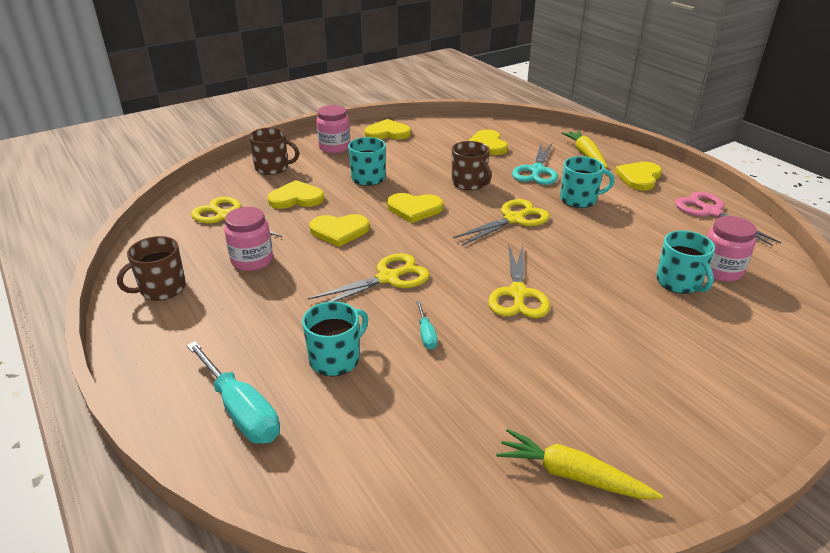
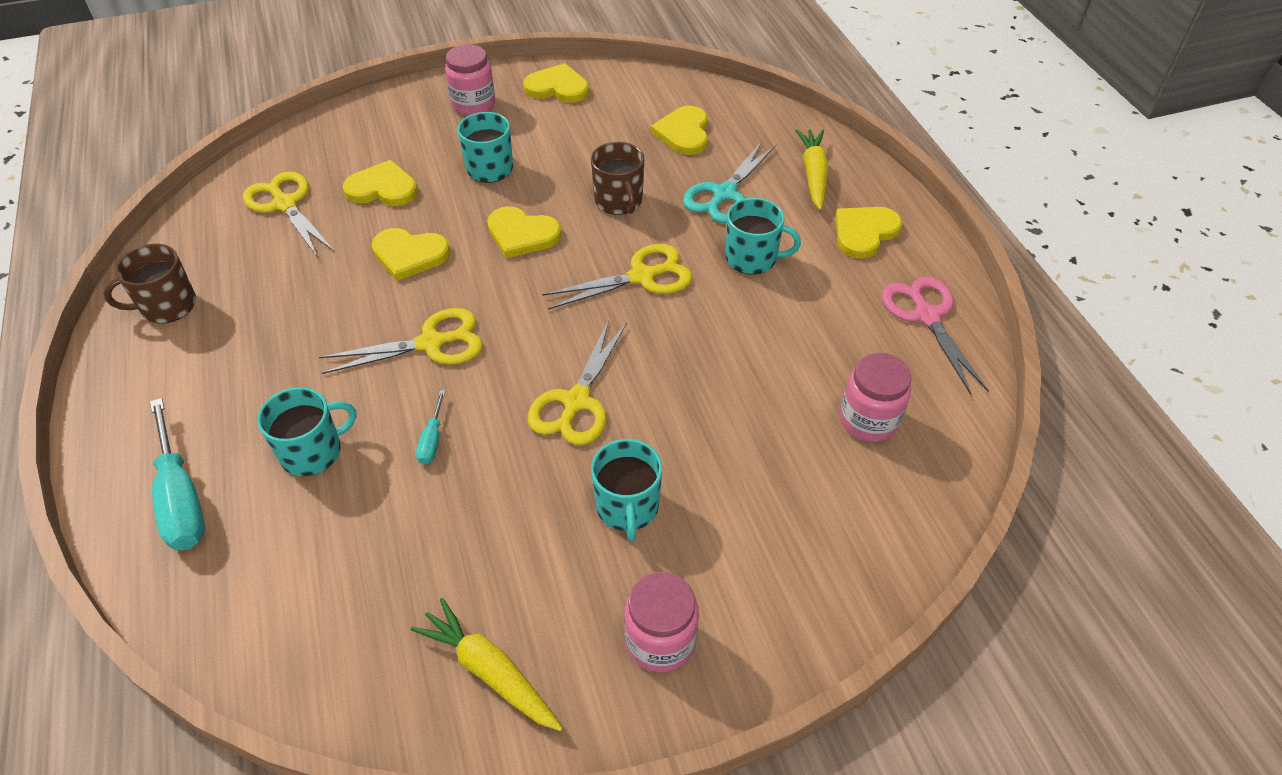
camera: 15 degrees right, 15 degrees up
pink jar [224,207,273,271] -> pink jar moved to [624,572,699,672]
brown mug [249,128,299,175] -> none
turquoise mug [656,230,715,294] -> turquoise mug moved to [591,439,662,541]

